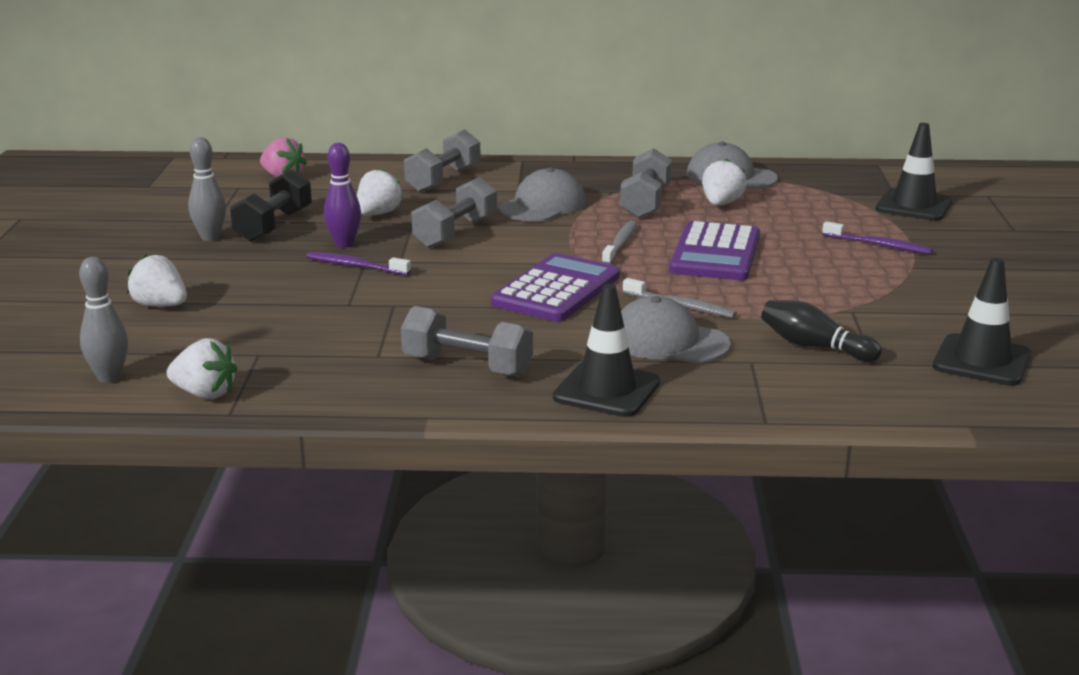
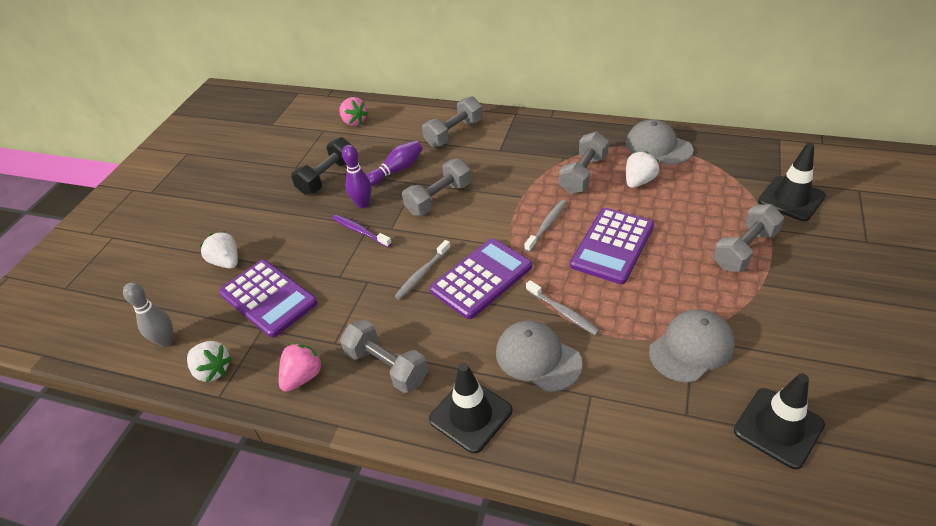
camera: 20 degrees right, 20 degrees up
grey bowling pin [188,137,226,241] -> none
white strawberry [357,168,404,215] -> purple bowling pin [367,141,422,186]
grey cap [499,167,586,221] -> grey cap moved to [649,309,735,383]
black bowling pin [761,300,882,362] -> none
purple toothbrush [822,221,932,254] -> grey dumbbell [713,204,784,272]
none -> purple calculator [219,260,317,338]
none -> pink strawberry [279,343,323,392]
none -> grey toothbrush [394,240,451,300]

